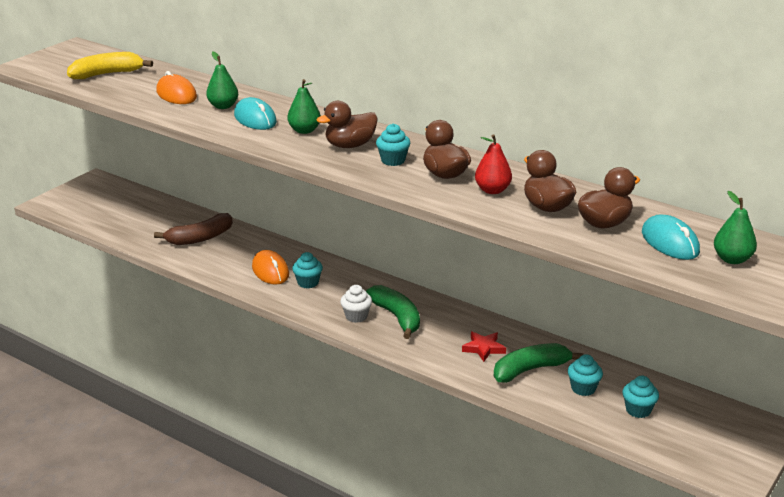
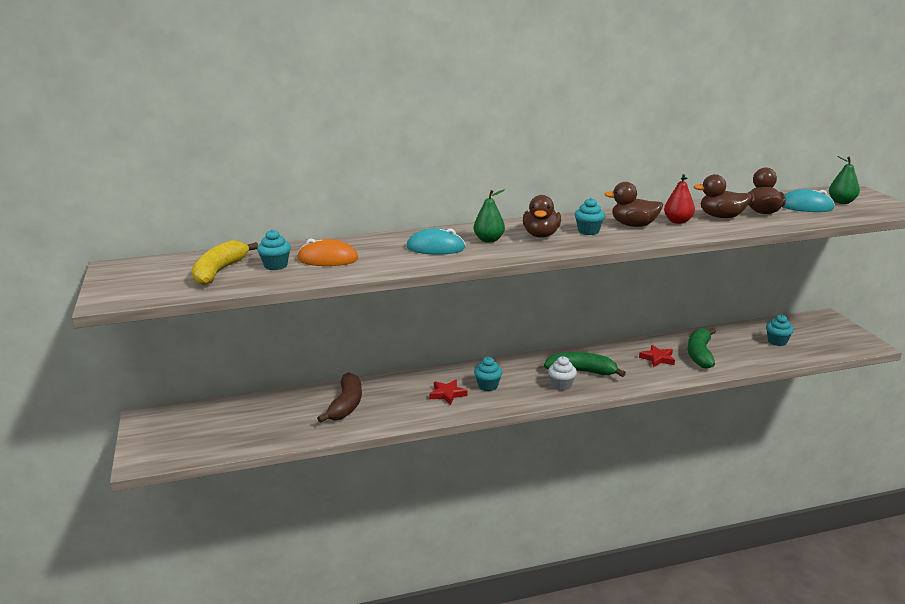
camera: 50 degrees left, 5 degrees down
green pear [206,52,238,109] -> none
orange mouse [252,250,289,285] -> red star [429,380,467,405]
turquoise cupcake [568,354,603,396] -> turquoise cupcake moved to [257,229,291,270]

